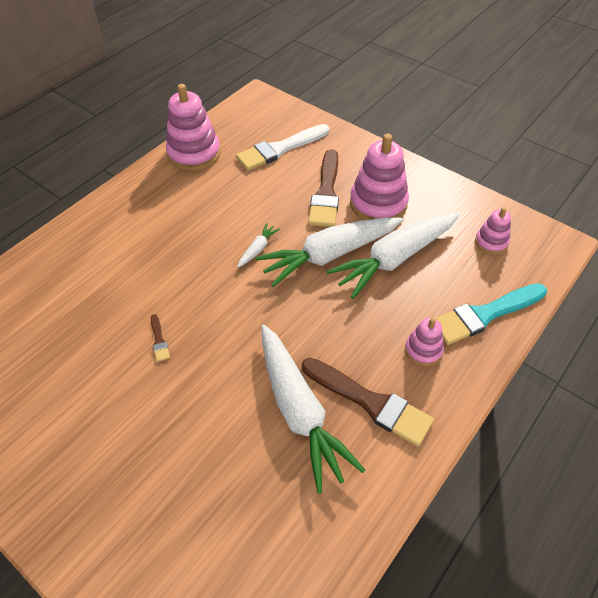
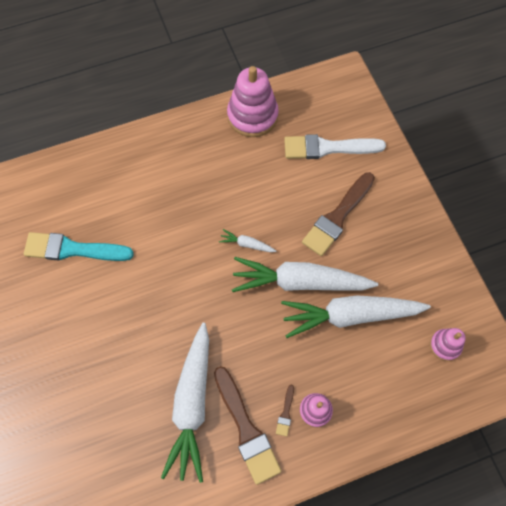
camera: 30 degrees right, 15 degrees up
brown brush [151,314,170,362] -> brown brush moved to [276,385,294,437]
white carrot [237,223,280,268] -> white carrot turned 135 degrees counterclockwise [219,229,276,252]
pink stacking toy [350,134,409,220] -> none
turquoise brush [435,283,547,345] -> turquoise brush moved to [24,232,134,261]

